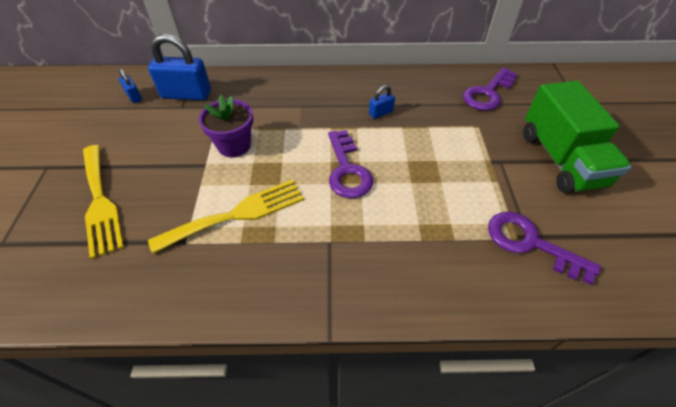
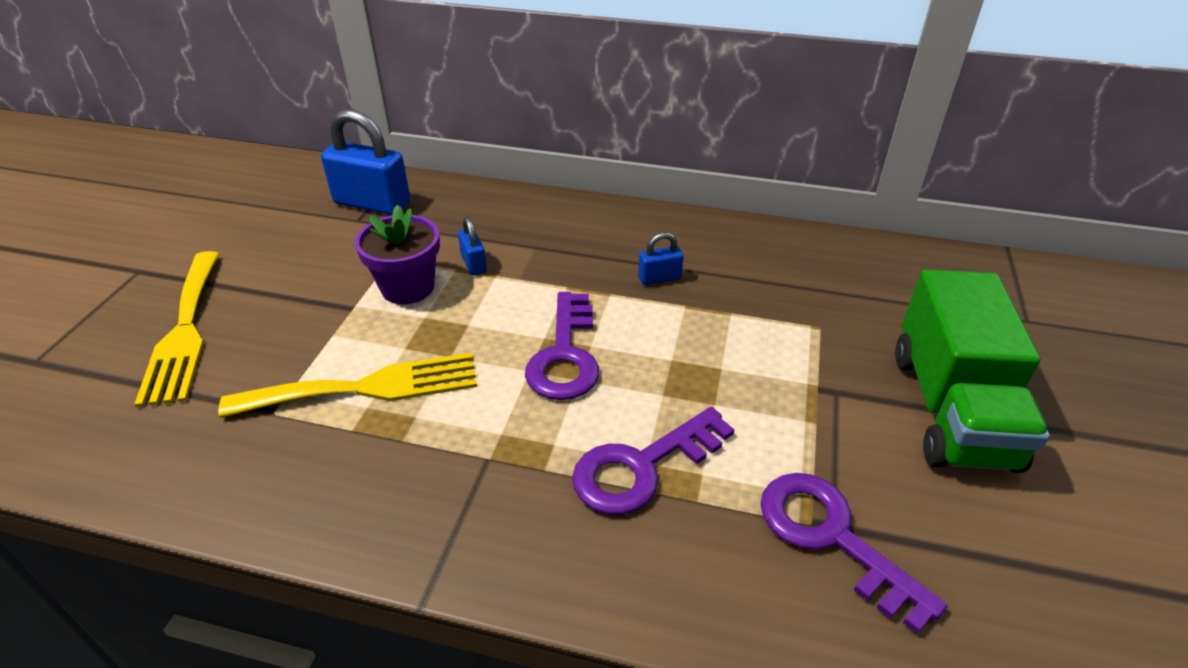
camera: 15 degrees right, 10 degrees down
blue padlock [119,68,142,103] -> blue padlock moved to [458,217,487,276]
purple key [463,67,517,111] -> purple key moved to [572,407,734,515]

